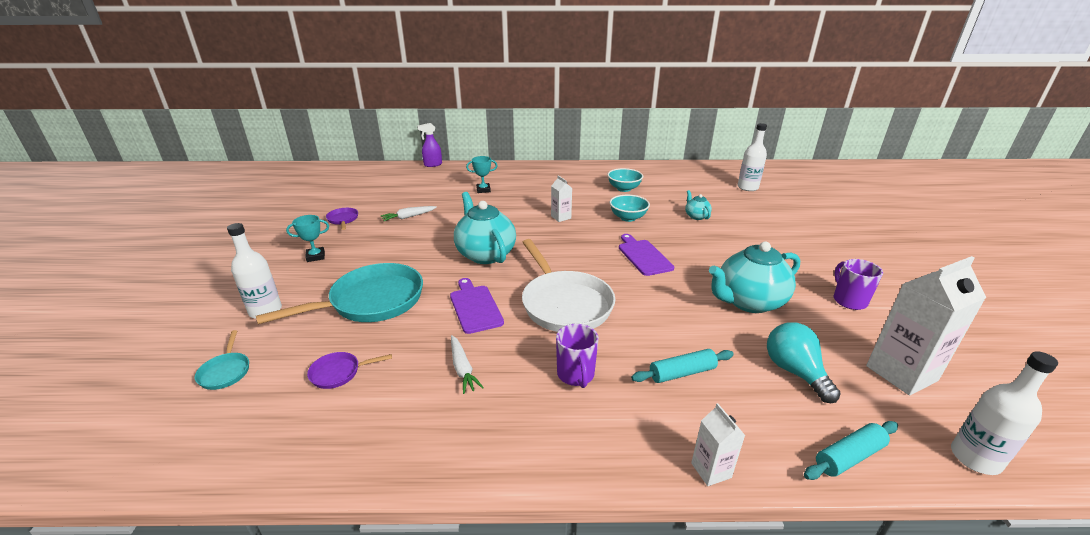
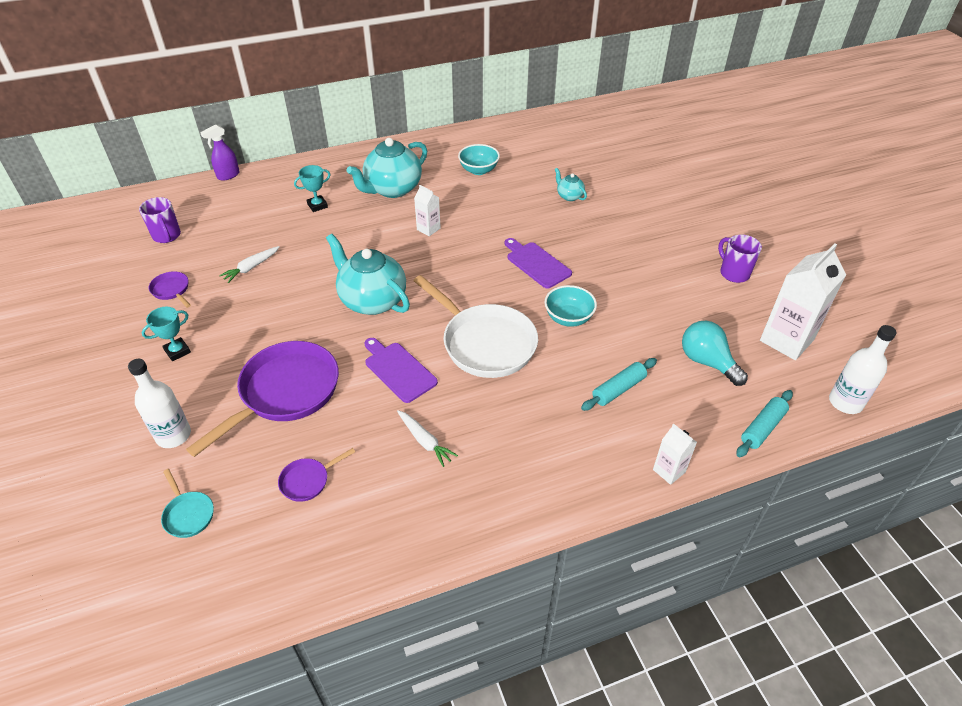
camera: 20 degrees left, 15 degrees up
turquoise pan [256,263,423,324] -> purple pan [186,341,339,457]
purple mug [556,324,599,388] -> purple mug moved to [139,197,181,243]
turquoise bowl [610,195,650,222] -> turquoise bowl moved to [545,285,597,327]
turquoise teapot [709,241,800,313] -> turquoise teapot moved to [346,138,427,198]
white bottle [738,123,767,191] -> none

